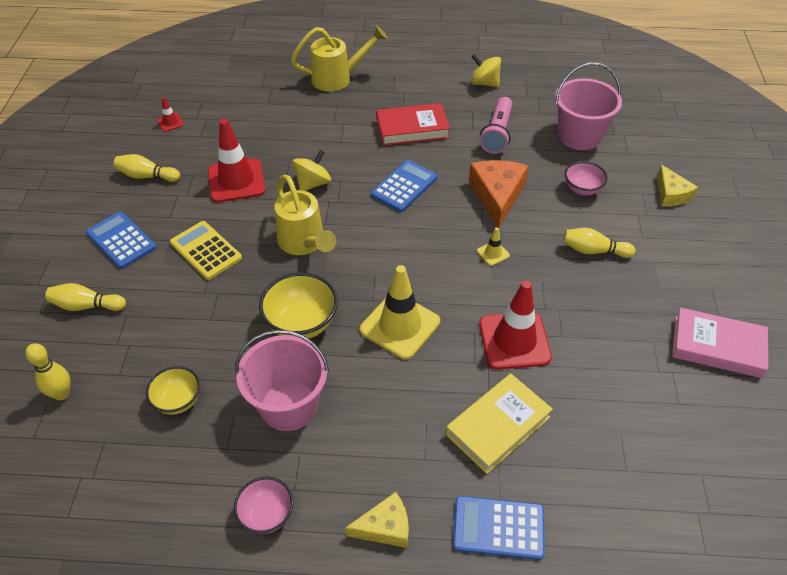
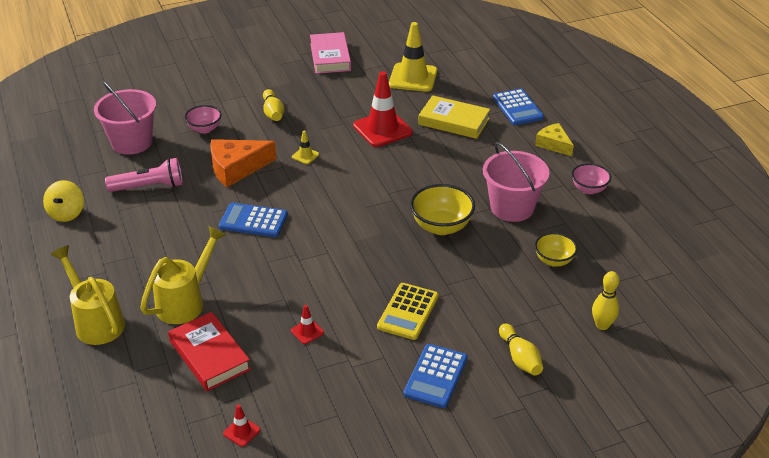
camera: 115 degrees left, 10 degrees down
yellow bowling pin [113,154,180,182] -> none
red traffic cone [208,119,266,203] -> red traffic cone [291,305,324,344], size x0.44
yellow watering can [274,175,336,255] -> yellow watering can moved to [140,226,226,324]
yellow spinning top [293,150,331,191] -> none
yellow traffic cone [360,265,440,359] -> yellow traffic cone moved to [389,22,437,92]
red book [376,103,450,146] -> red book moved to [168,312,251,391]
yellow cheese [657,165,698,206] -> none

